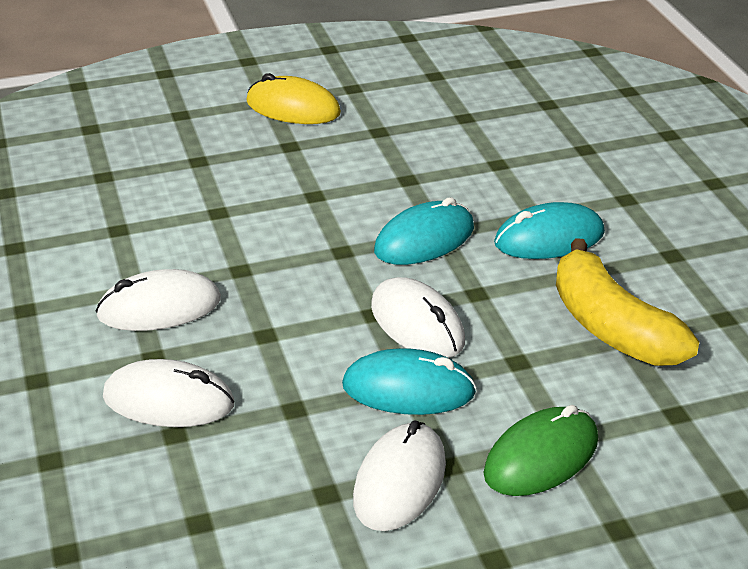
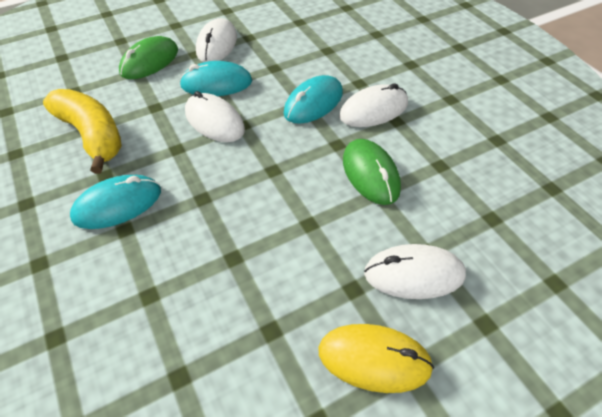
camera: 170 degrees right, 15 degrees up
white mouse [103,359,234,427] -> white mouse moved to [364,244,466,299]
turquoise mouse [374,197,474,265] -> turquoise mouse moved to [284,75,343,124]
none -> green mouse [343,139,401,205]

